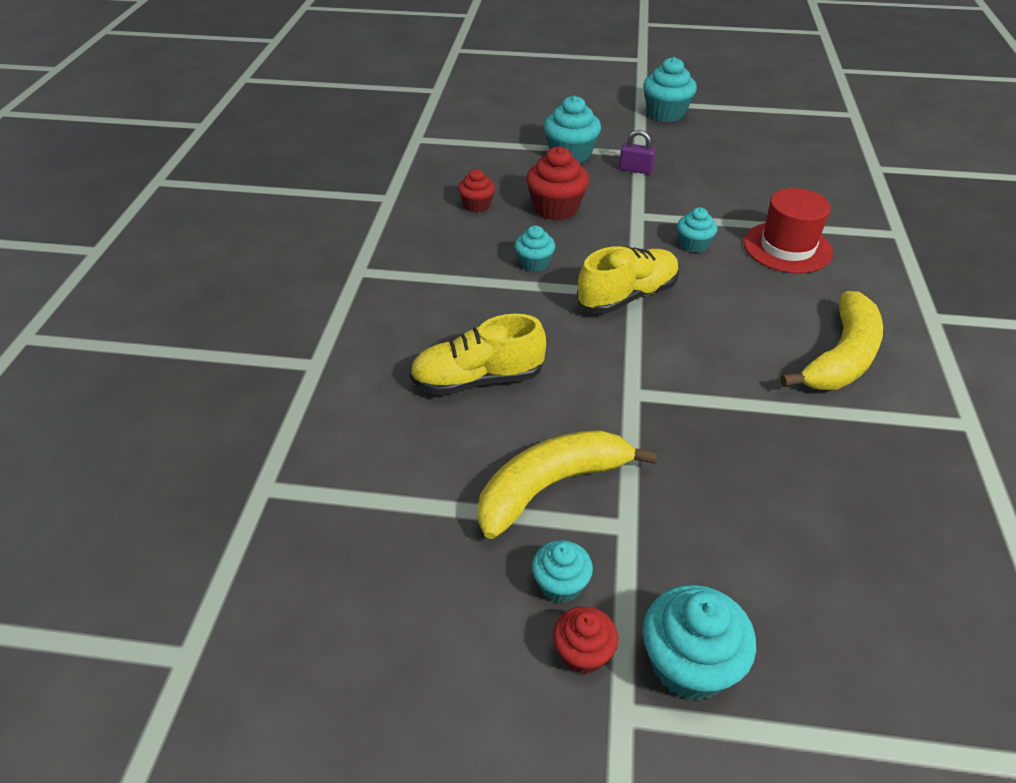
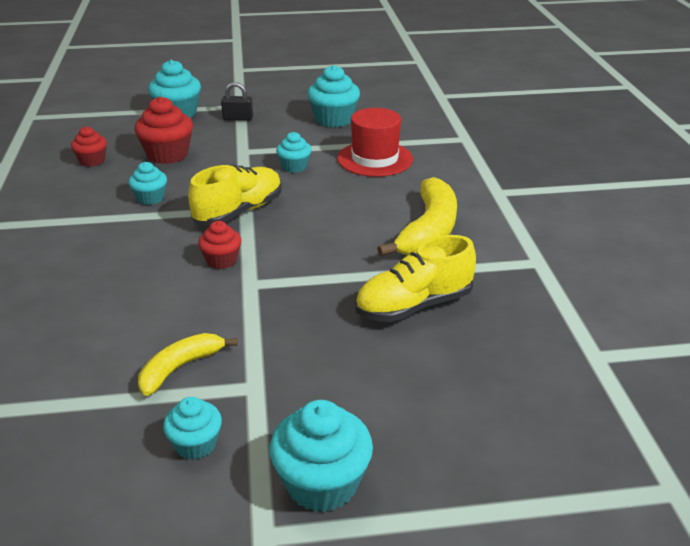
camera: 15 degrees left, 10 degrees down
yellow shoe [409,314,546,395] -> yellow shoe moved to [355,235,476,322]
yellow banana [478,430,658,539] -> yellow banana [138,333,238,396], size x0.60
red cupcake [553,606,618,674] -> red cupcake moved to [198,221,241,269]
purple padlock [619,130,656,174] -> black padlock [221,82,253,121]
turquoise cupcake [643,57,697,122] -> turquoise cupcake moved to [307,65,360,127]

